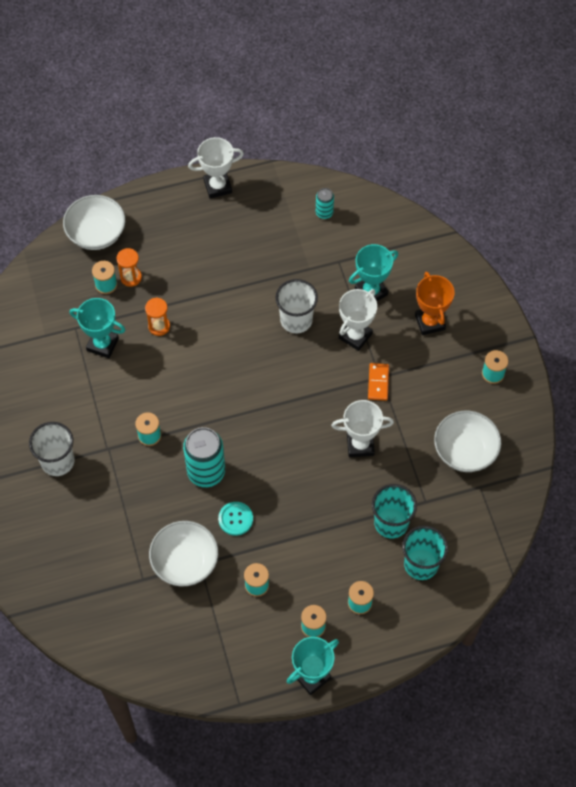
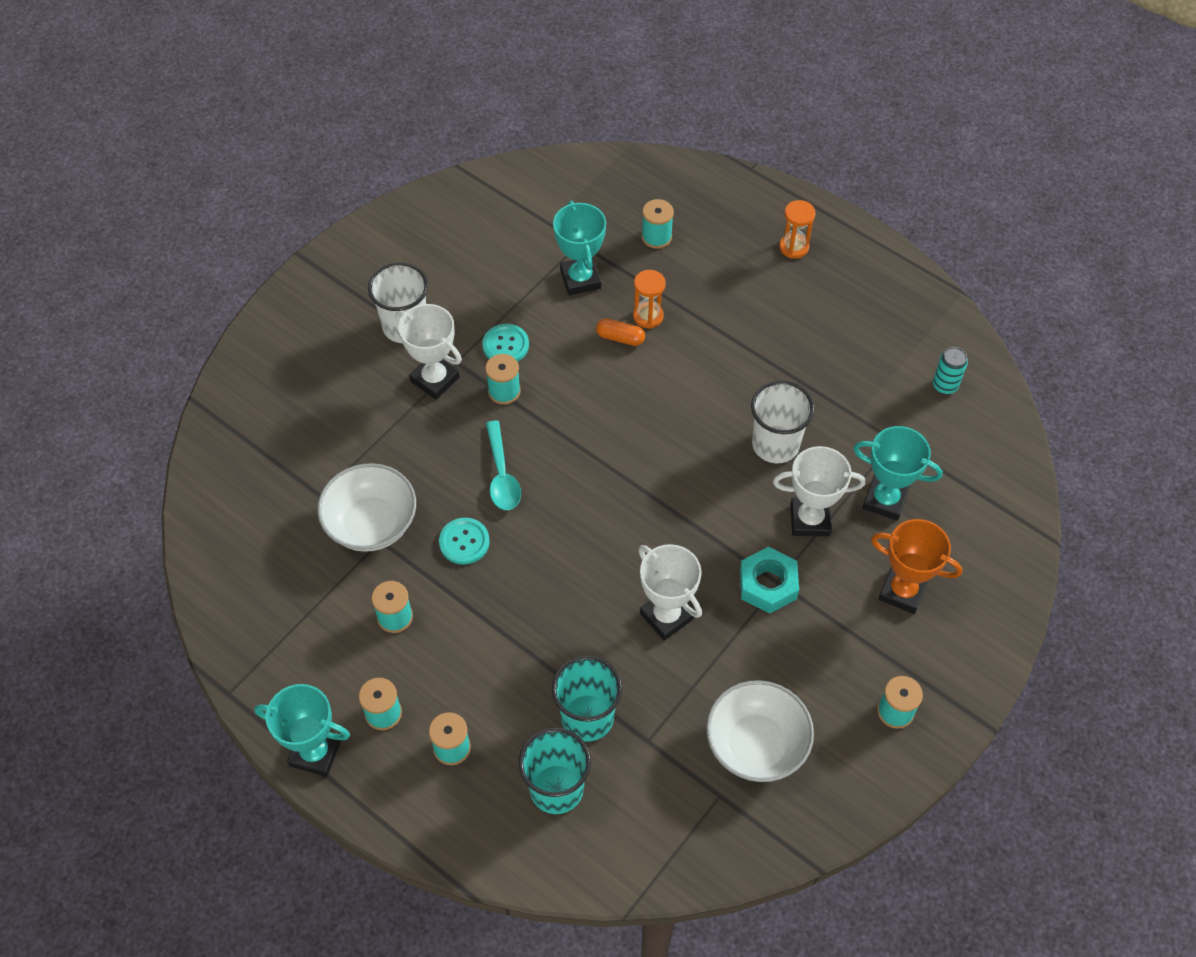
camera: 55 degrees right, 5 degrees down
white bowl [63,195,125,250] -> none
orange hourglass [117,248,142,287] -> orange hourglass moved to [779,200,815,259]
turquoise can [183,427,225,487] -> turquoise spoon [486,421,521,510]
white trophy [188,137,244,199] -> white trophy moved to [396,304,462,400]
orange domino [368,363,389,401] -> turquoise nut [740,547,799,614]
orange trophy [415,272,455,335] -> orange trophy turned 75 degrees clockwise [871,519,962,614]
none -> turquoise button [482,324,529,362]
none -> orange capsule [596,318,645,346]

